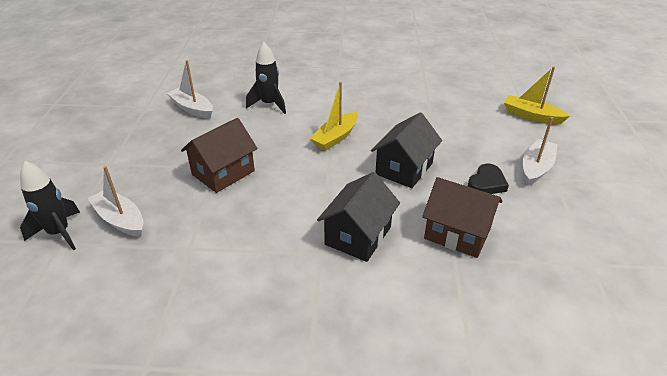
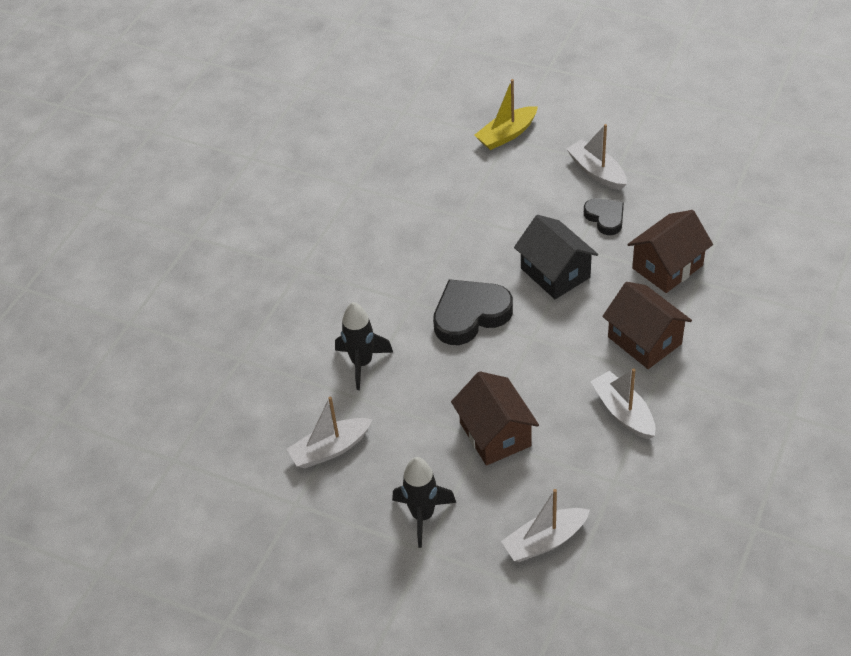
camera: 65 degrees left, 10 degrees up
black rocket [20,161,80,251] -> black rocket moved to [392,457,456,548]
yellow boat [309,82,358,151] -> black heart [433,279,513,345]
black house [317,172,400,262] -> brown house [602,282,692,369]
none -> white boat [590,369,655,439]

